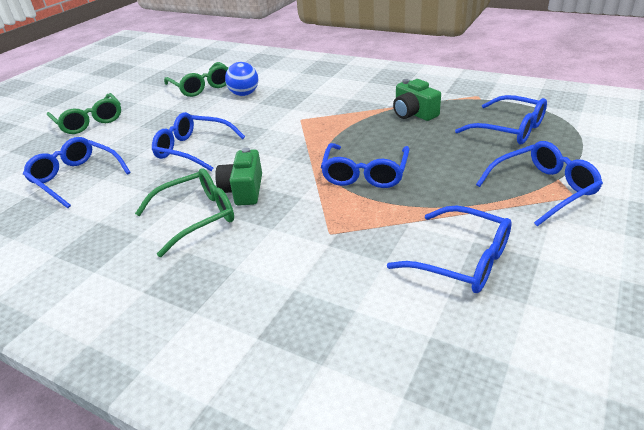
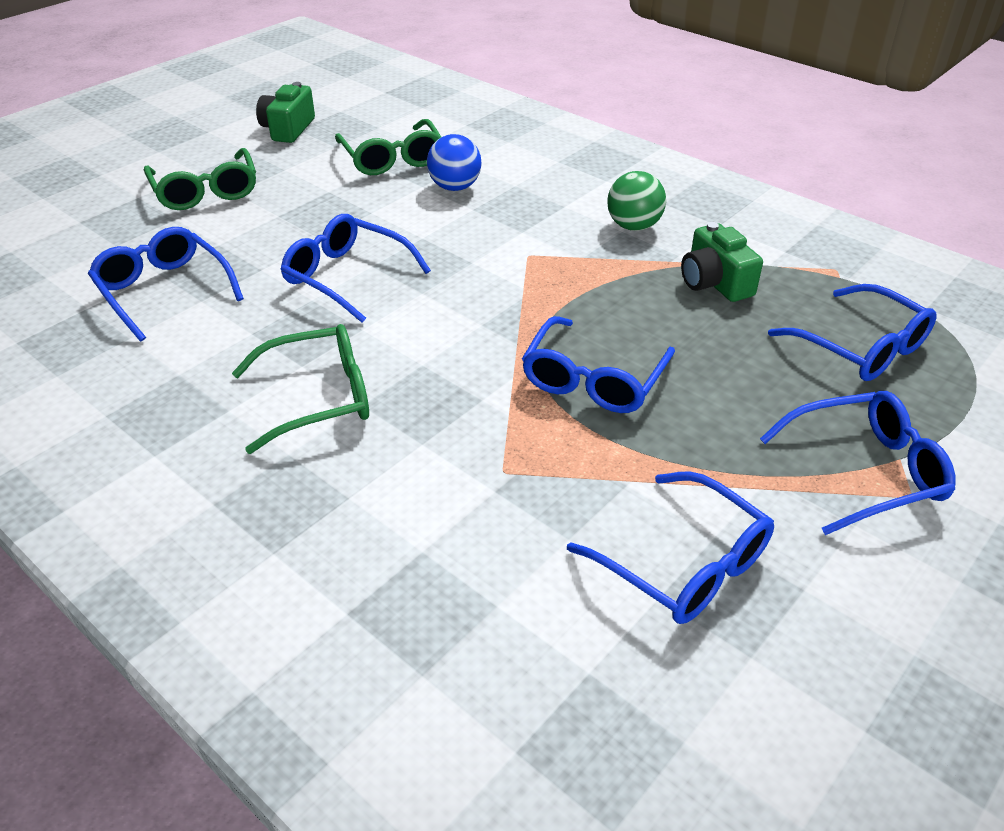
camera: 10 degrees right, 5 degrees up
green camera [215,148,262,206] -> green camera moved to [256,82,315,143]
none -> green ball [607,171,666,231]

